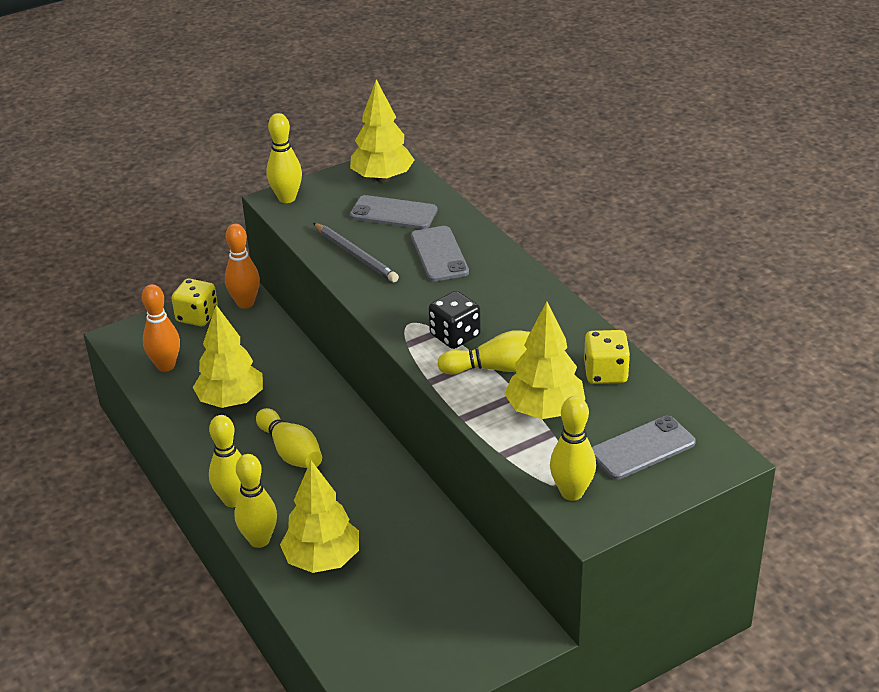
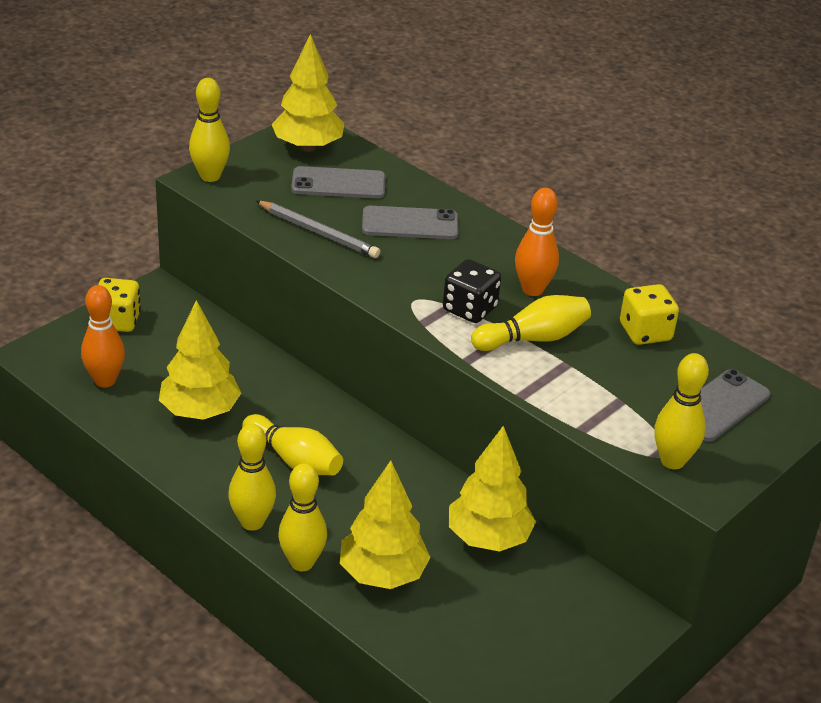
camera: 20 degrees left, 0 degrees up
orange bowling pin [225,224,260,309] -> orange bowling pin moved to [515,188,559,296]
grey phone [411,226,469,282] -> grey phone turned 60 degrees counterclockwise [362,206,459,239]
yellow tree [504,302,585,419] -> yellow tree moved to [449,426,536,552]

